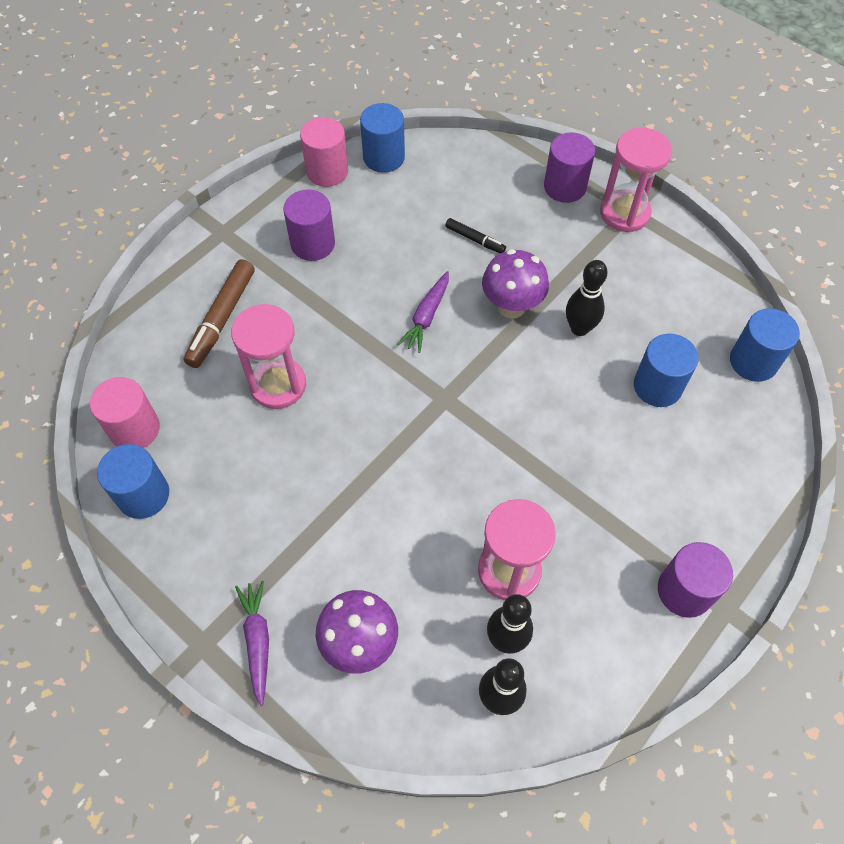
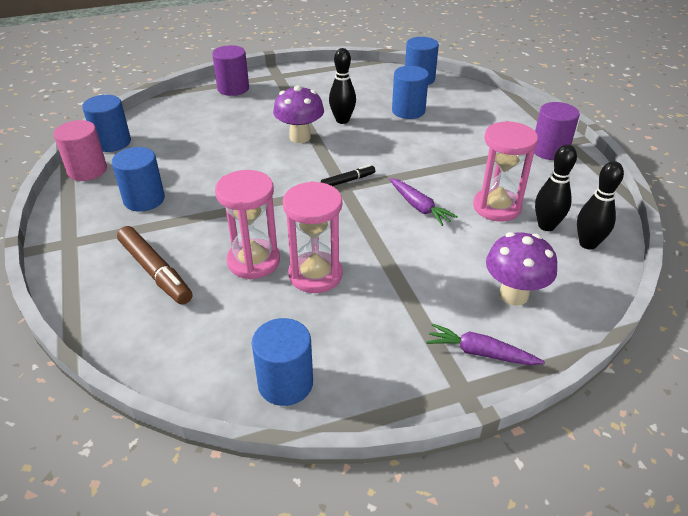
camera: 60 degrees left, 20 degrees down
pink cylinder [90,377,160,448] -> none
purple cylinder [283,190,335,261] -> blue cylinder [112,147,165,212]
purple carrot [397,271,449,353] -> purple carrot moved to [389,178,458,226]
black marker [445,218,506,254] -> black marker moved to [321,165,375,186]
pink hourglass [600,128,672,233] -> pink hourglass moved to [283,181,343,293]

